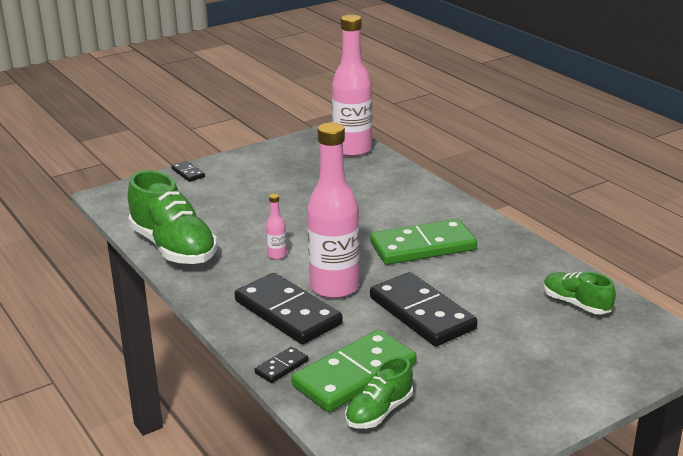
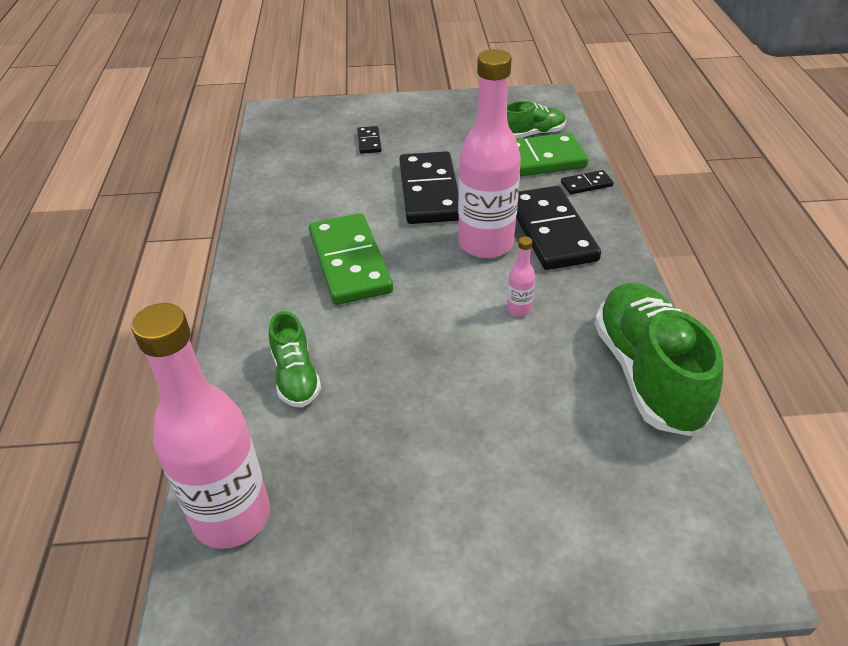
camera: 150 degrees left, 15 degrees up
black domino [171,161,205,182] -> black domino moved to [357,126,381,154]
green domino [370,219,477,265] -> green domino turned 60 degrees clockwise [309,213,393,305]
green shoe [544,272,616,314] -> green shoe moved to [269,311,321,407]

